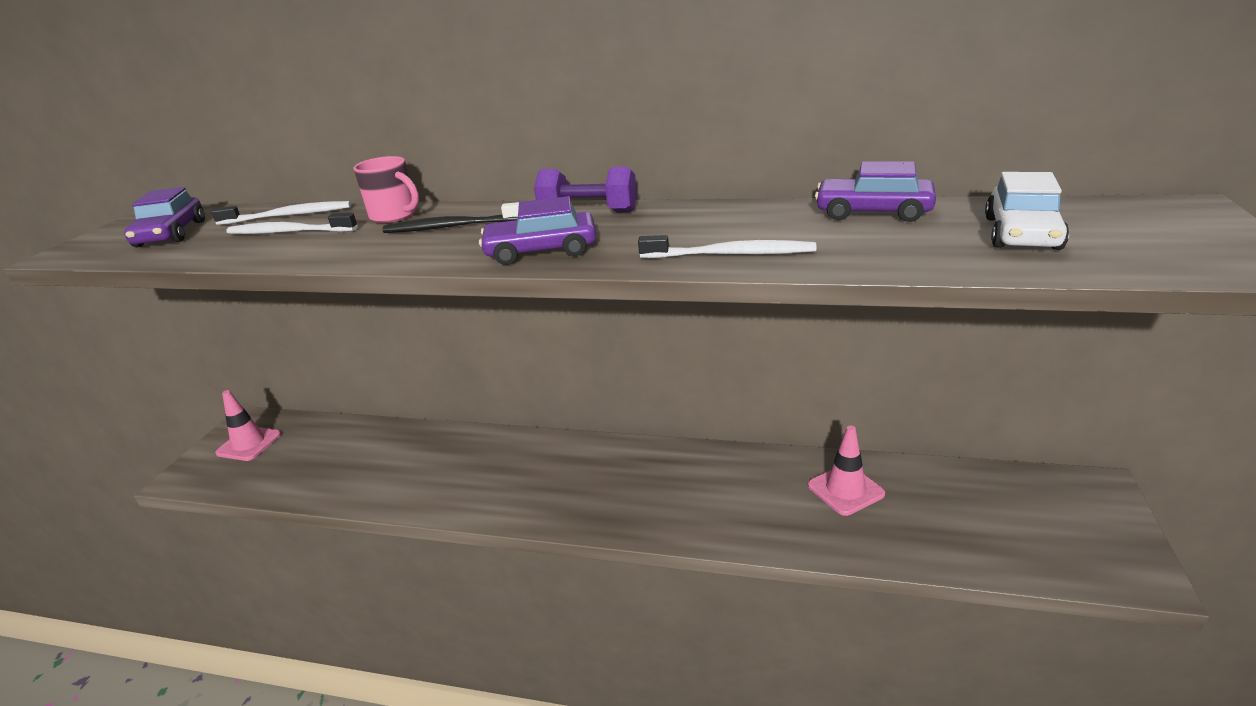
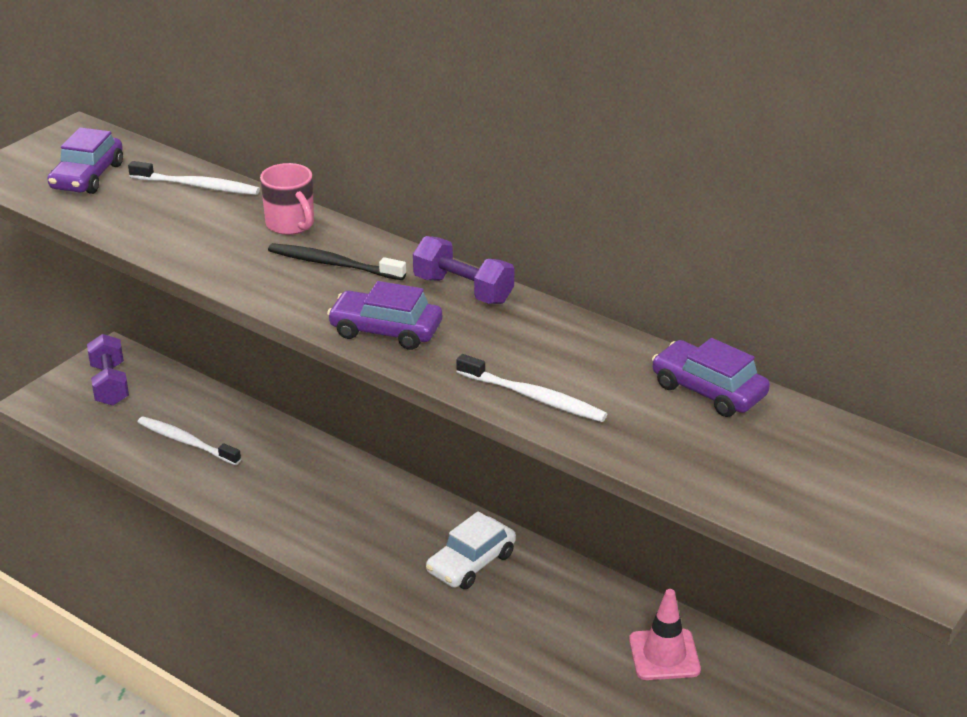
camera: 20 degrees right, 5 degrees up
pink traffic cone [215,390,281,461] -> purple dumbbell [87,334,129,406]
white toothbrush [226,213,357,234] -> white toothbrush moved to [137,416,241,465]
white car [985,172,1069,250] -> white car moved to [426,511,516,589]

